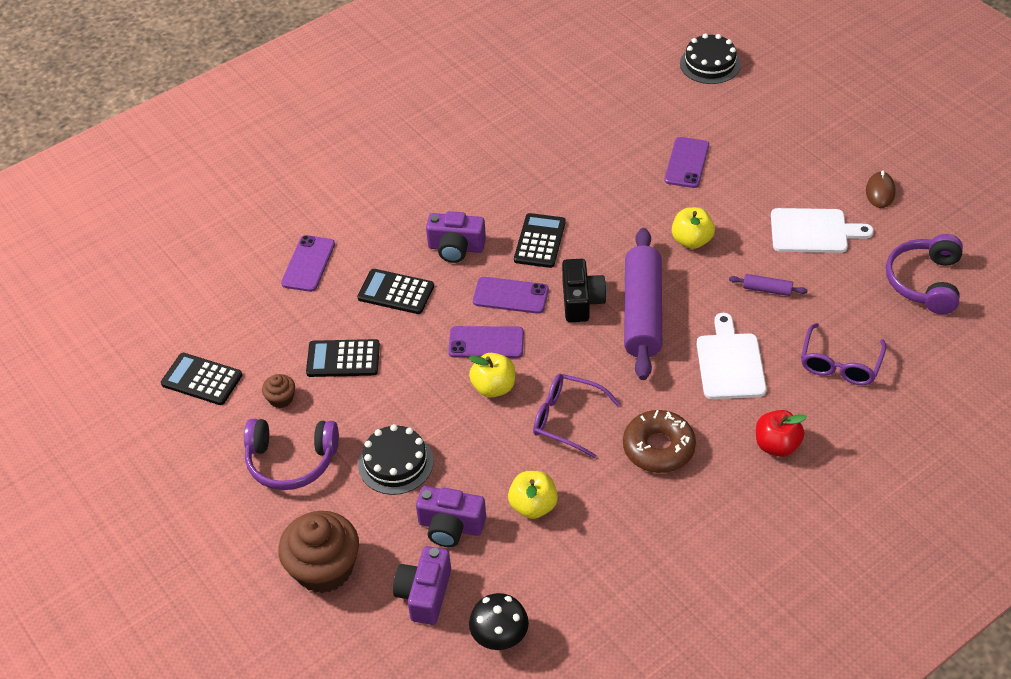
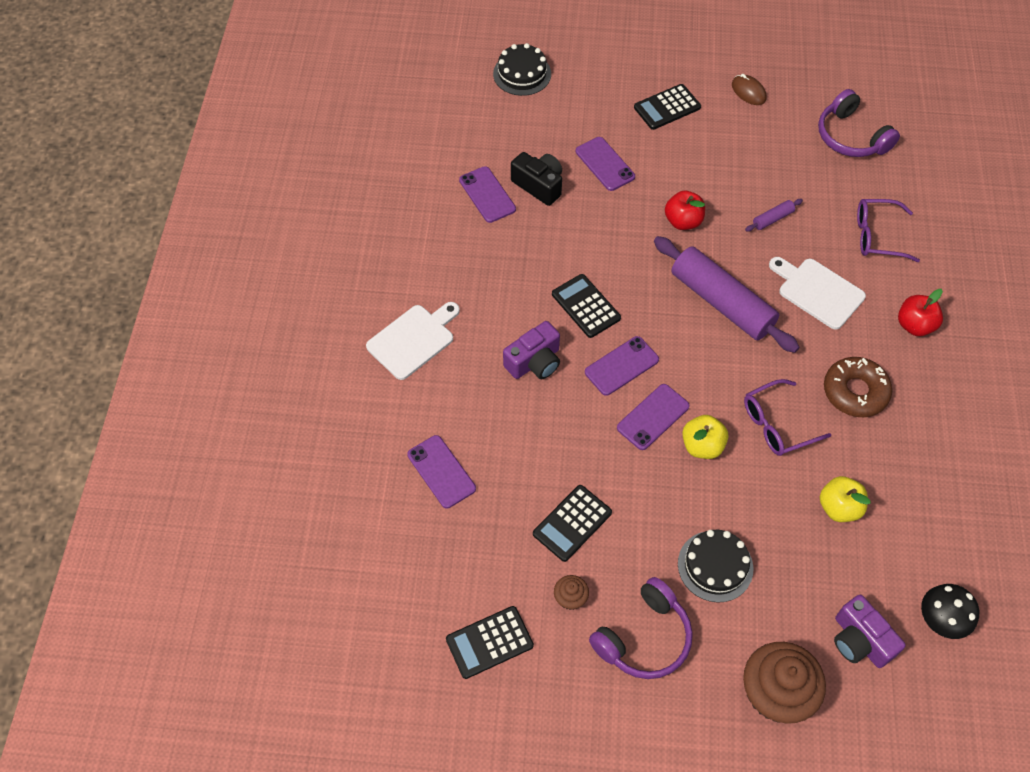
camera: 50 degrees left, 10 degrees up
black calculator [357,269,434,314] -> black calculator moved to [634,84,701,130]
purple camera [416,486,486,547] -> none
black camera [562,259,607,322] -> black camera moved to [511,152,562,206]
yellow apple [672,207,715,249] -> red apple [665,191,705,230]
white cutting board [771,208,874,253] -> white cutting board moved to [366,302,460,380]
purple glasses [801,323,886,385] -> purple glasses turned 120 degrees clockwise [857,199,920,262]
none -> purple phone [459,166,516,223]

